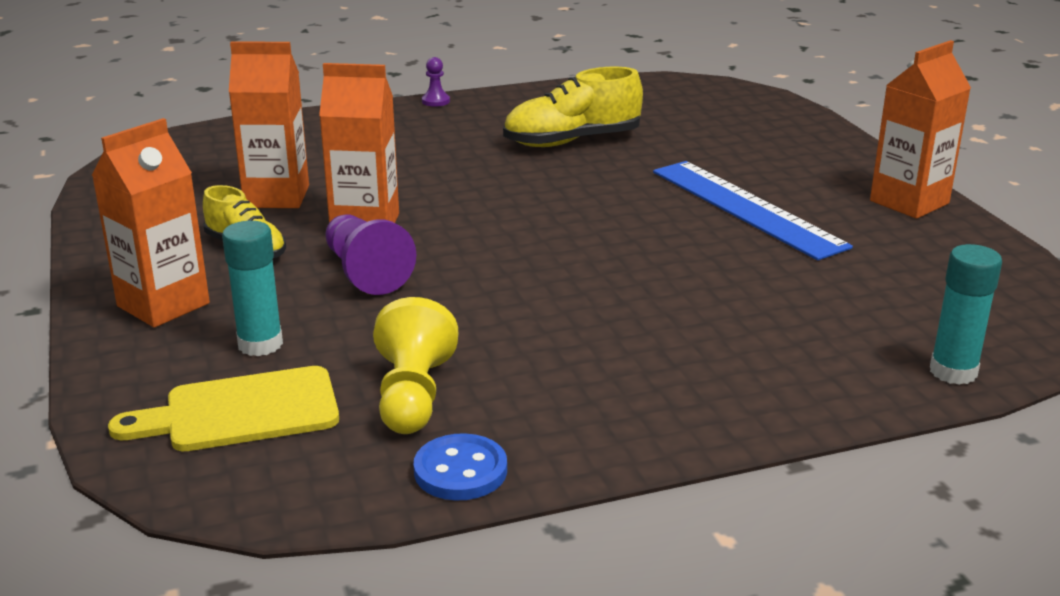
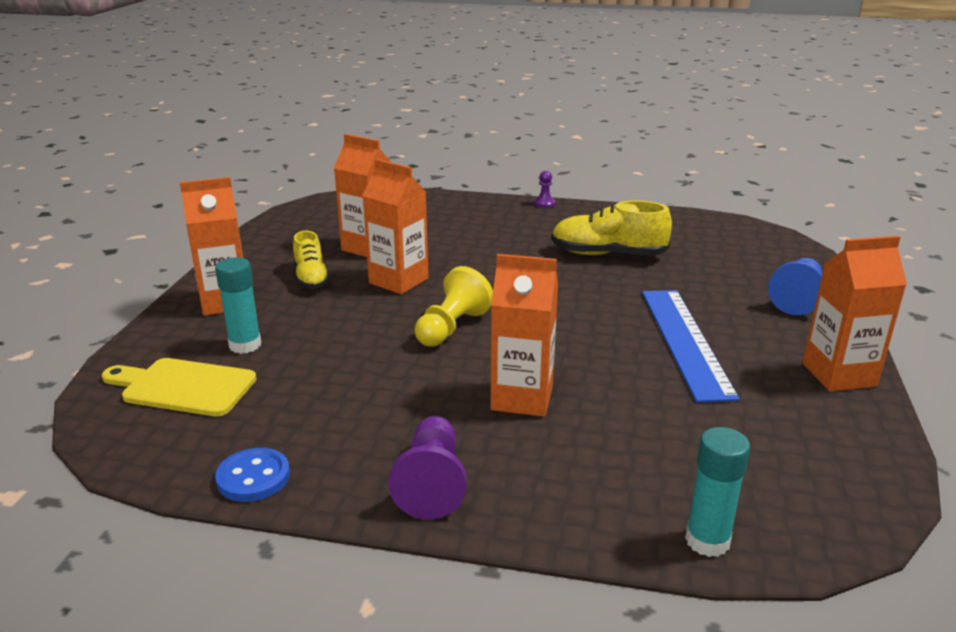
camera: 30 degrees right, 0 degrees up
purple pawn [325,215,416,295] -> purple pawn moved to [389,416,467,519]
yellow pawn [373,297,458,434] -> yellow pawn moved to [415,266,493,347]
none -> orange carton [491,254,558,417]
none -> blue pawn [768,258,822,315]

